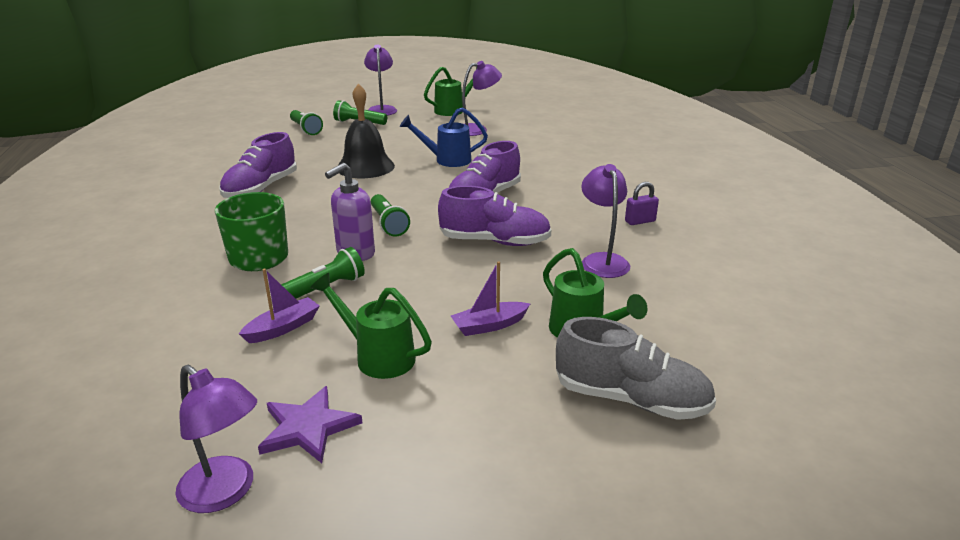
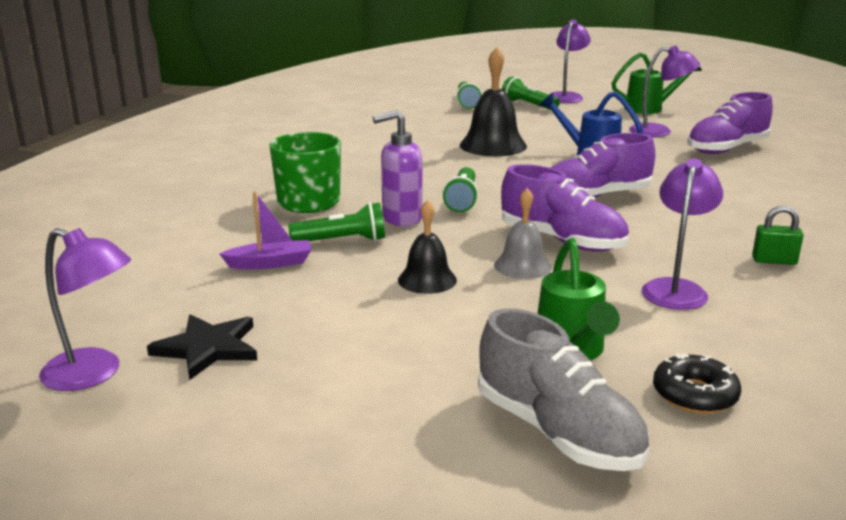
camera: 30 degrees right, 5 degrees down
purple lamp [175,365,257,513] -> purple lamp turned 45 degrees counterclockwise [39,228,131,391]
purple shoe [220,132,297,198] -> purple shoe moved to [687,92,773,154]
purple star [258,386,363,463] -> black star [147,314,257,380]
green watering can [310,273,432,379] -> none
purple boat [451,261,530,336] -> none
purple padlock [625,182,659,225] -> green padlock [752,205,804,265]
none -> black bell [398,200,457,294]
none -> grey bell [494,188,552,279]
none -> black donut [653,354,741,414]

